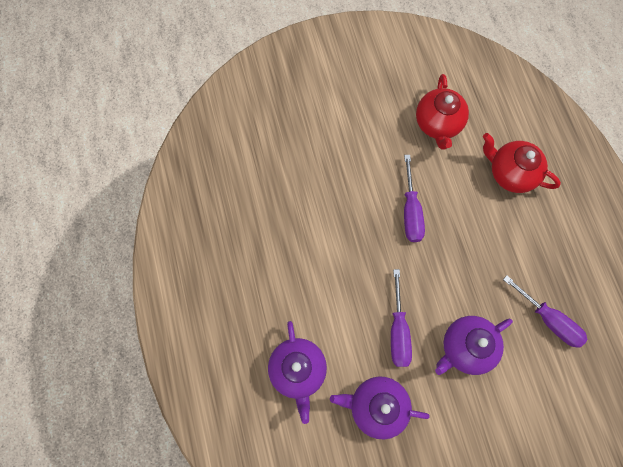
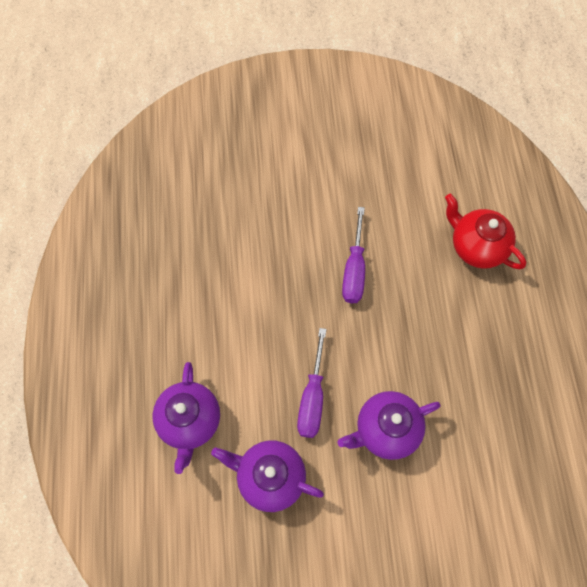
camera: 10 degrees right, 5 degrees down
red teapot [416,74,469,150] -> none
purple screwdriver [503,275,587,348] -> none

